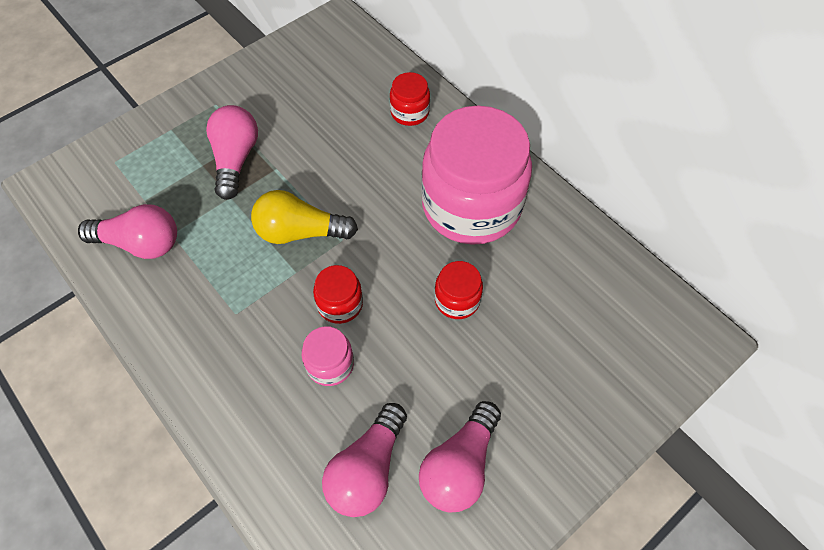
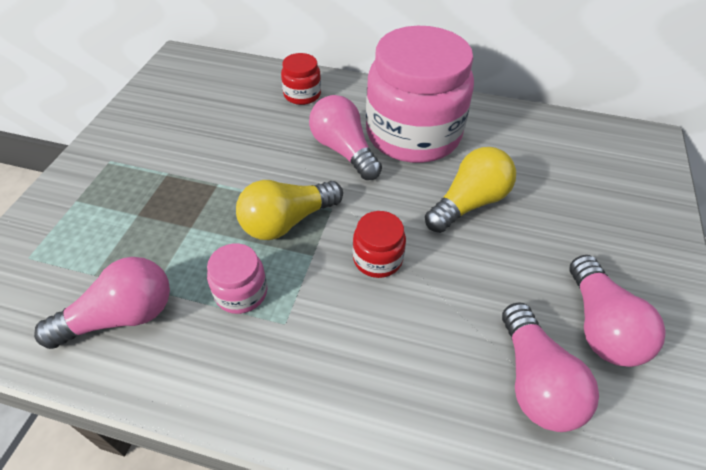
camera: 35 degrees left, 10 degrees down
pink light bulb [206,105,258,200] -> pink light bulb moved to [309,95,382,180]
pink jar [302,326,354,386] -> pink jar moved to [207,243,267,314]
red jar [434,261,483,319] -> yellow light bulb [425,147,516,233]

